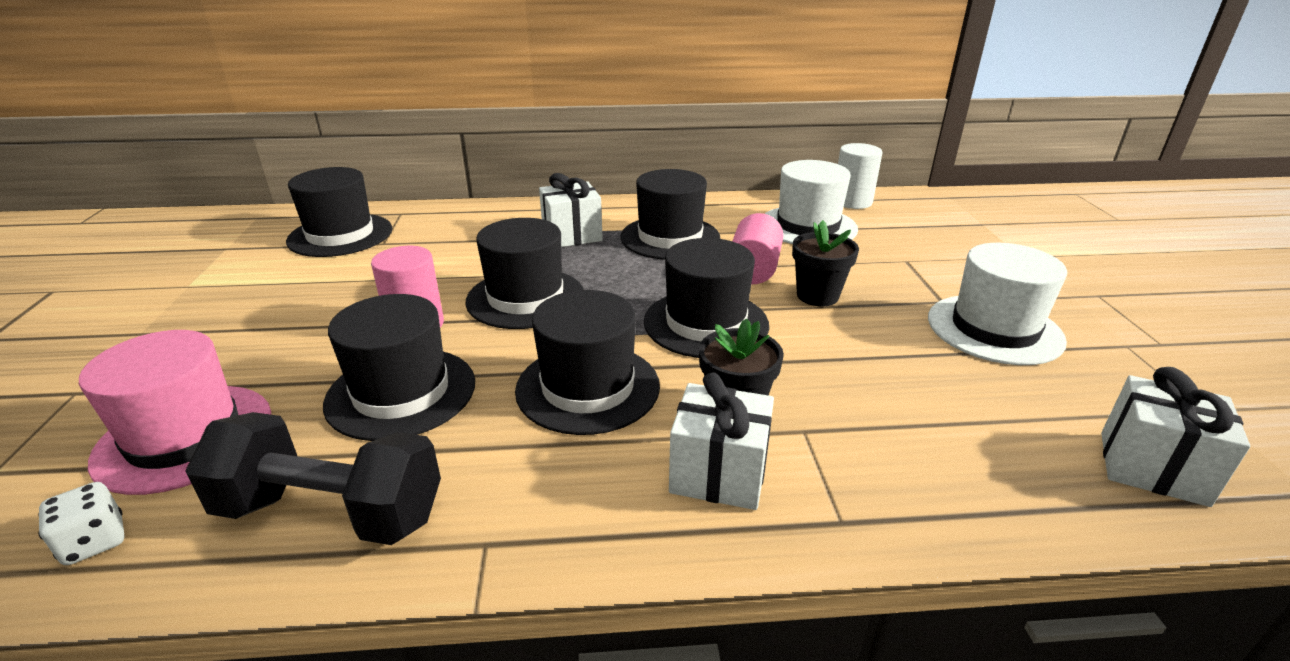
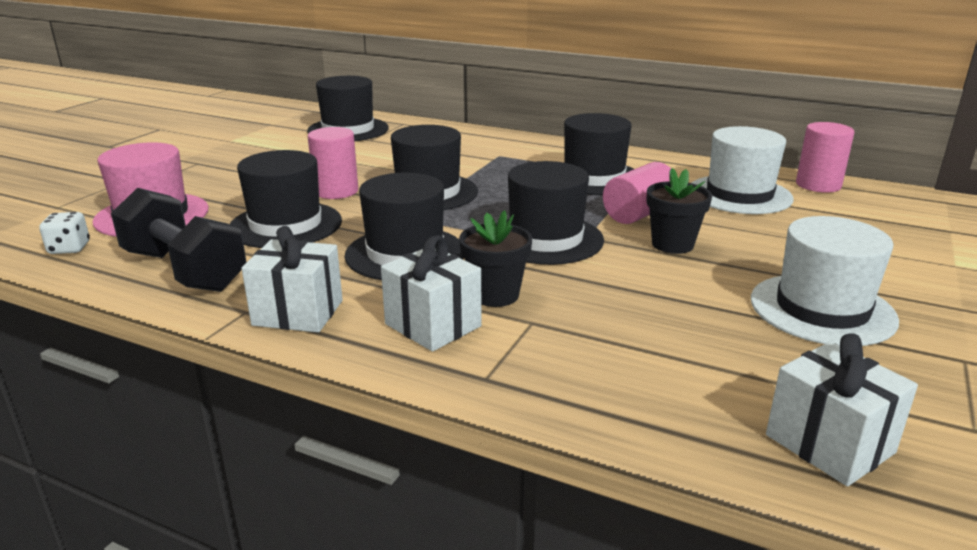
camera: 30 degrees right, 5 degrees down
white gift [539,173,603,247] -> white gift moved to [242,226,343,333]
white cylinder [838,143,882,209] -> pink cylinder [796,122,855,193]

